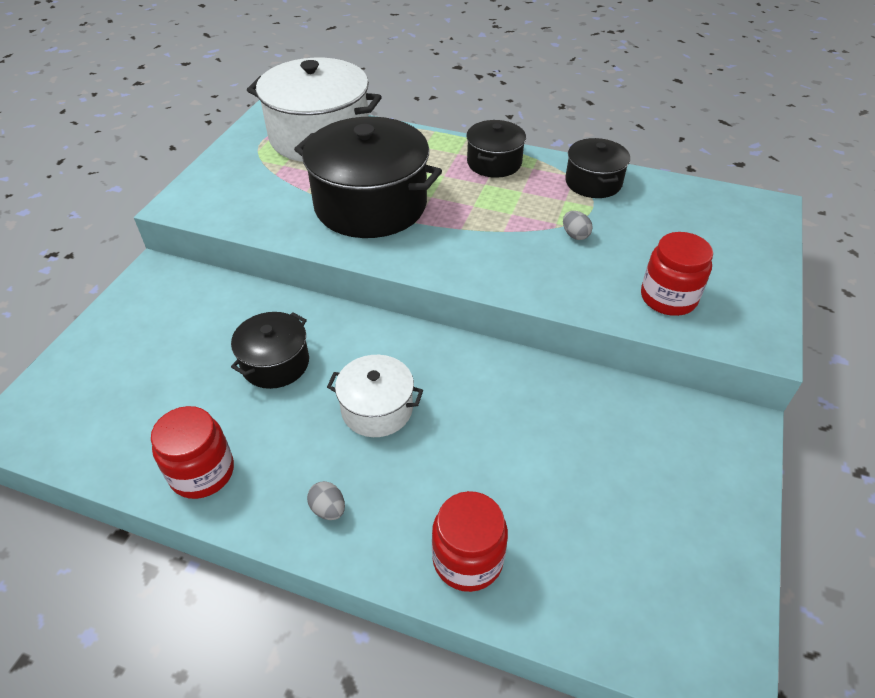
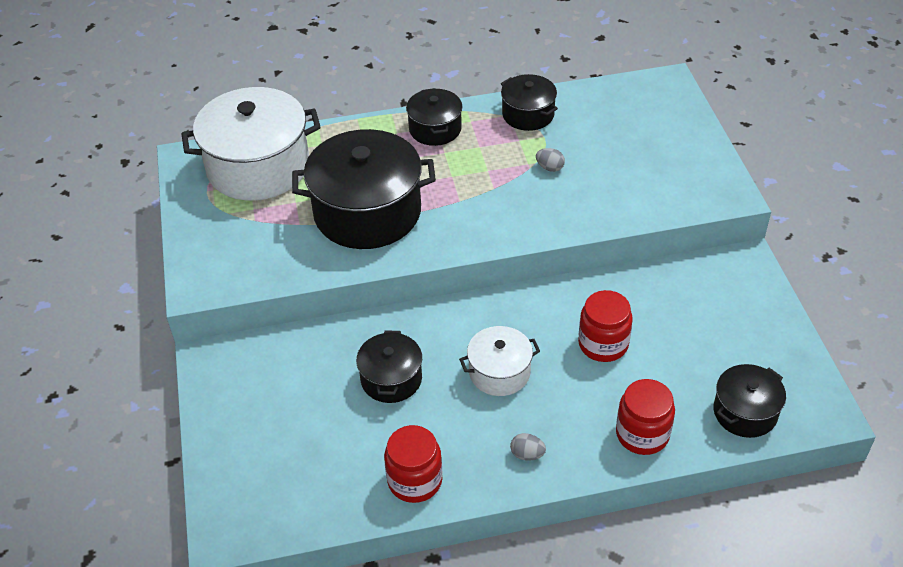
camera: 30 degrees left, 0 degrees up
red jar [641,232,713,316] -> red jar moved to [578,290,633,362]
none -> black pot [713,364,786,438]

